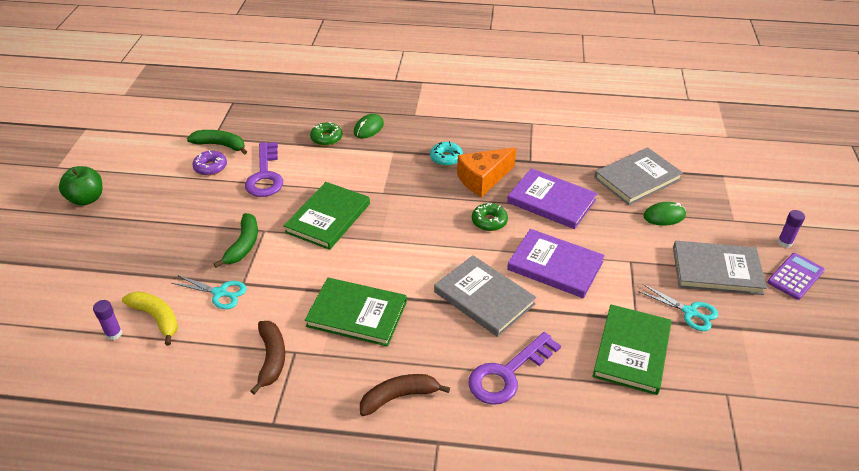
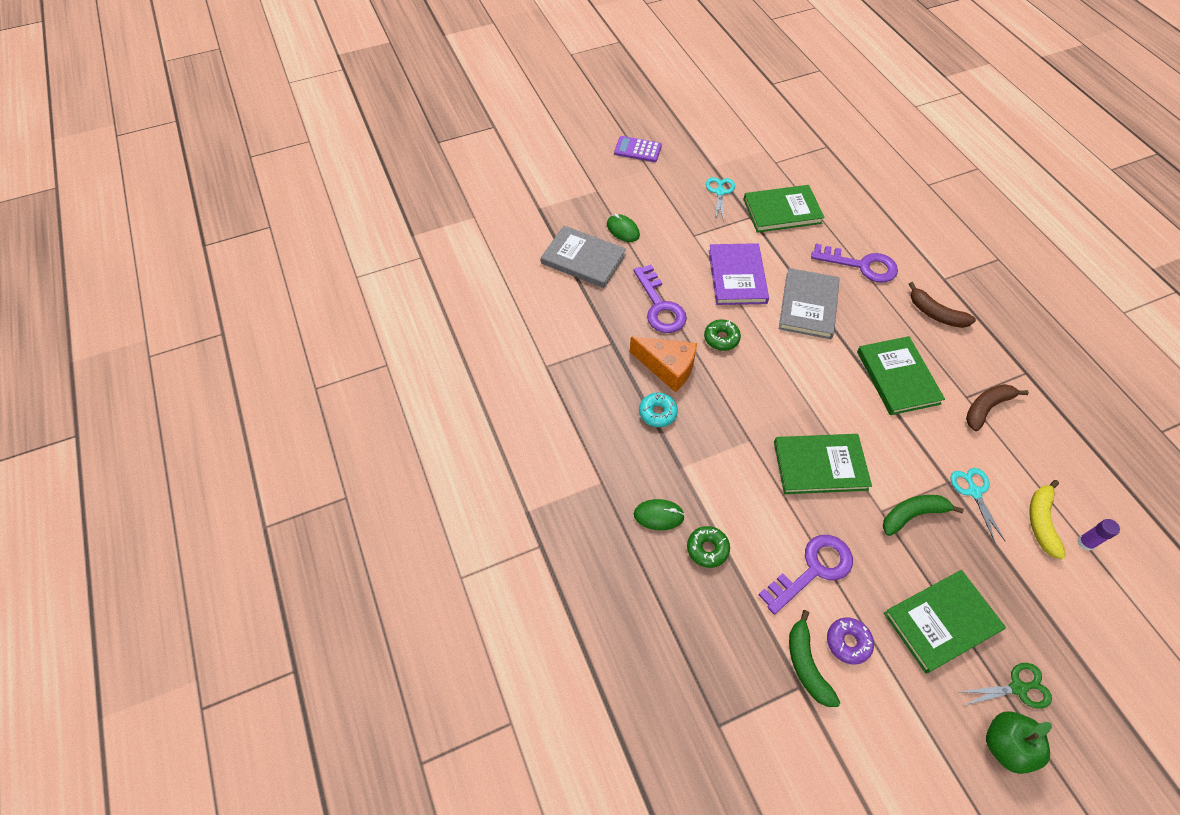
camera: 120 degrees left, 15 degrees up
purple book [507,168,597,229] -> purple key [633,265,687,333]
grey book [673,241,767,295] -> none
purple glue stick [778,210,805,248] -> none
none -> green book [884,570,1006,674]
none -> green scissors [961,663,1052,708]

